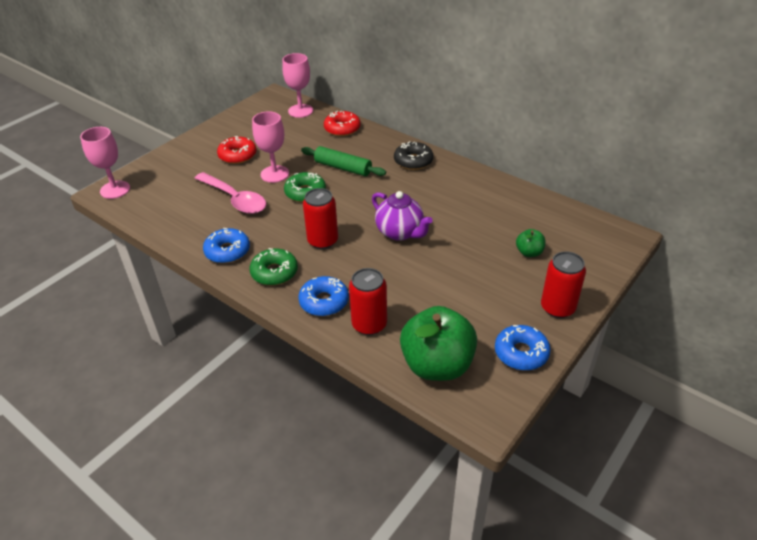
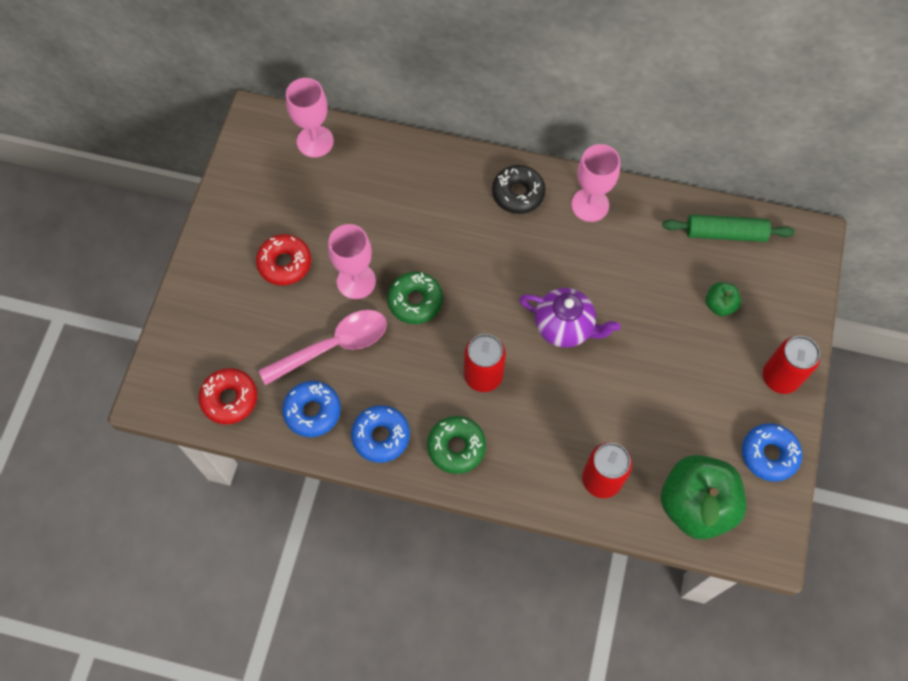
camera: 25 degrees left, 25 degrees up
pink goblet [80,127,130,199] -> pink goblet moved to [571,144,620,222]
pink spoon [194,172,266,214] -> pink spoon turned 45 degrees counterclockwise [258,310,387,385]
blue donut [298,276,349,316] -> blue donut moved to [282,381,341,437]
green rolling pin [301,146,386,176] -> green rolling pin moved to [662,215,795,242]
red donut [324,111,361,136] -> red donut moved to [199,368,257,424]

